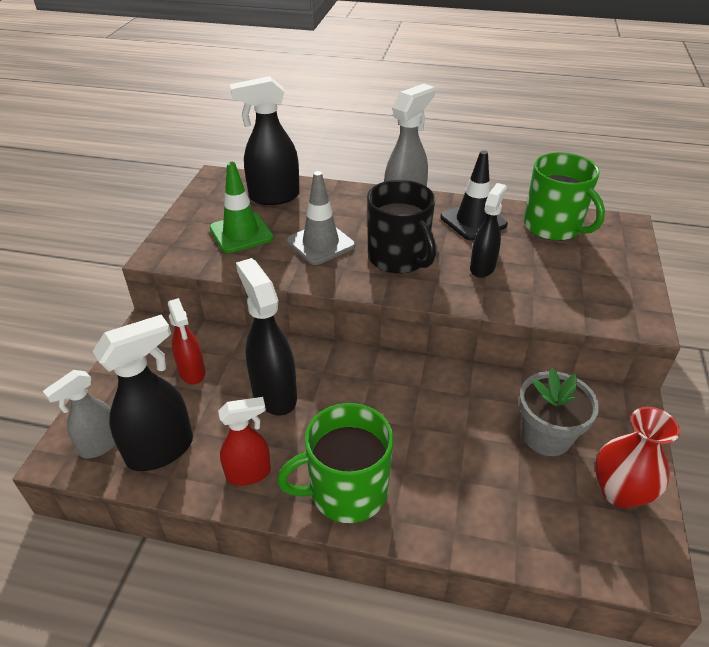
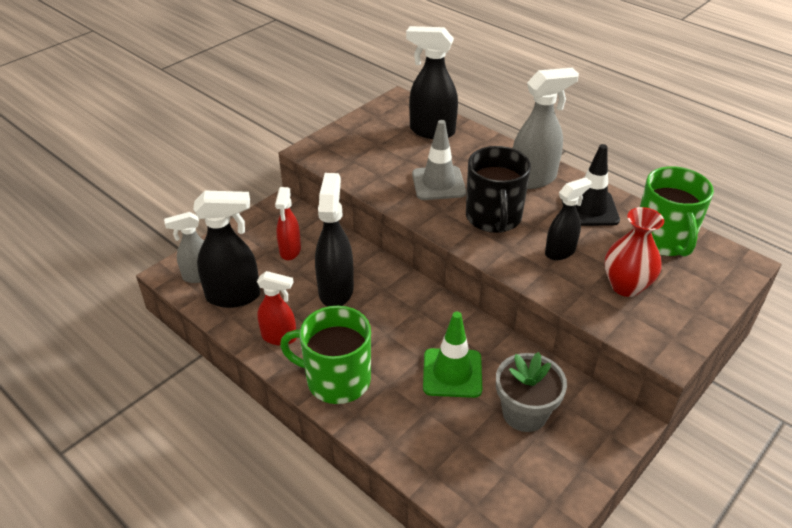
camera: 30 degrees right, 0 degrees up
green traffic cone [210,162,273,253] -> green traffic cone moved to [423,312,482,398]
red vase [595,407,680,509] -> red vase moved to [605,207,664,297]

